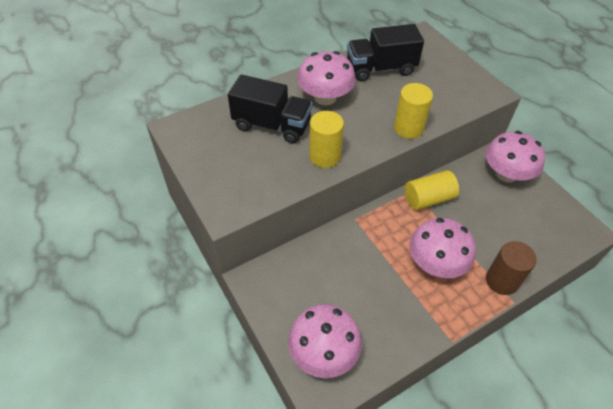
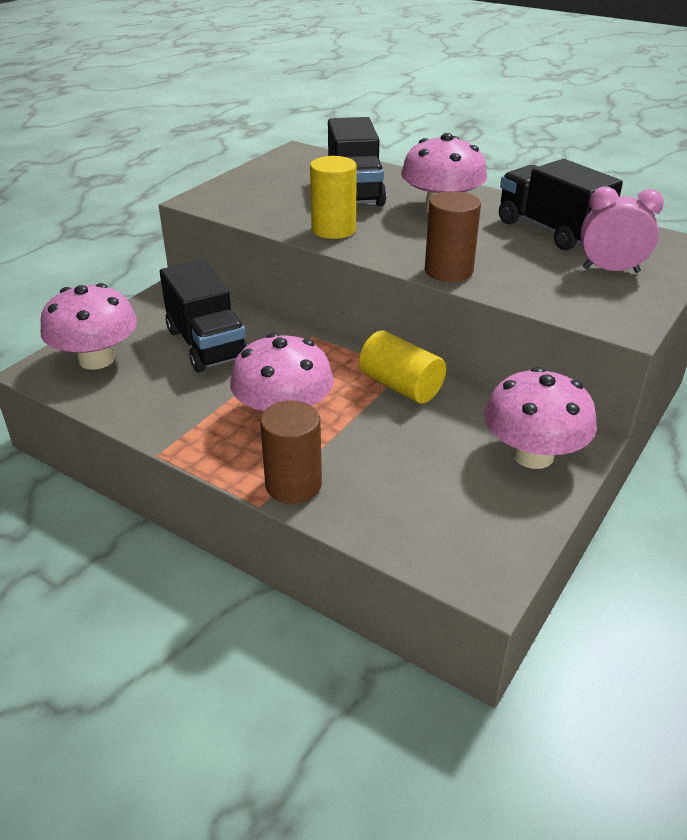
camera: 65 degrees right, 15 degrees down
yellow cylinder [394,83,433,139] -> brown cylinder [425,191,481,282]
none -> black truck [160,260,248,372]
none -> pink clock [581,187,664,273]

